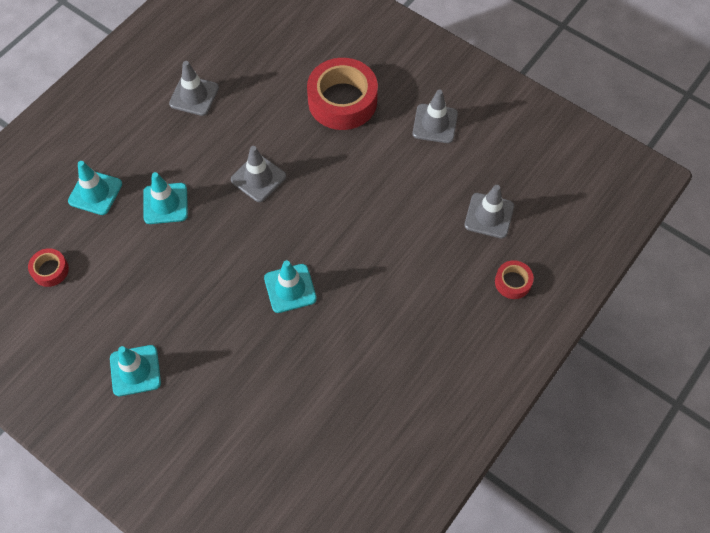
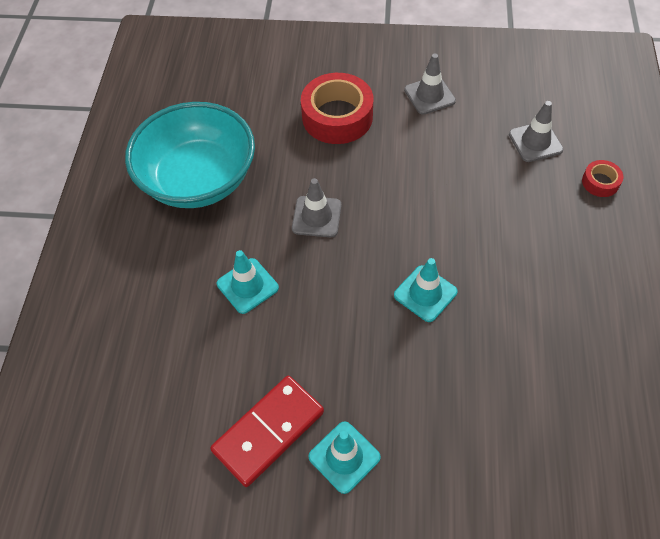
camera: 30 degrees left, 5 degrees down
red tape [28,248,69,287] -> none
turquoise traffic cone [68,161,122,215] -> none
grey traffic cone [169,61,219,116] -> turquoise bowl [125,102,255,208]
none -> red domino [210,375,324,487]

